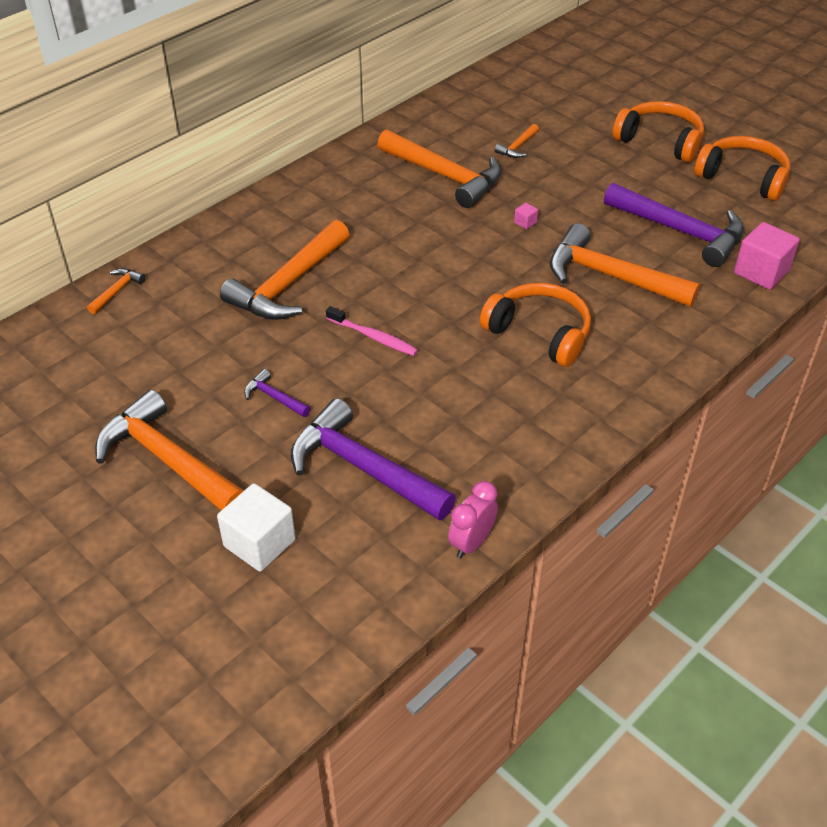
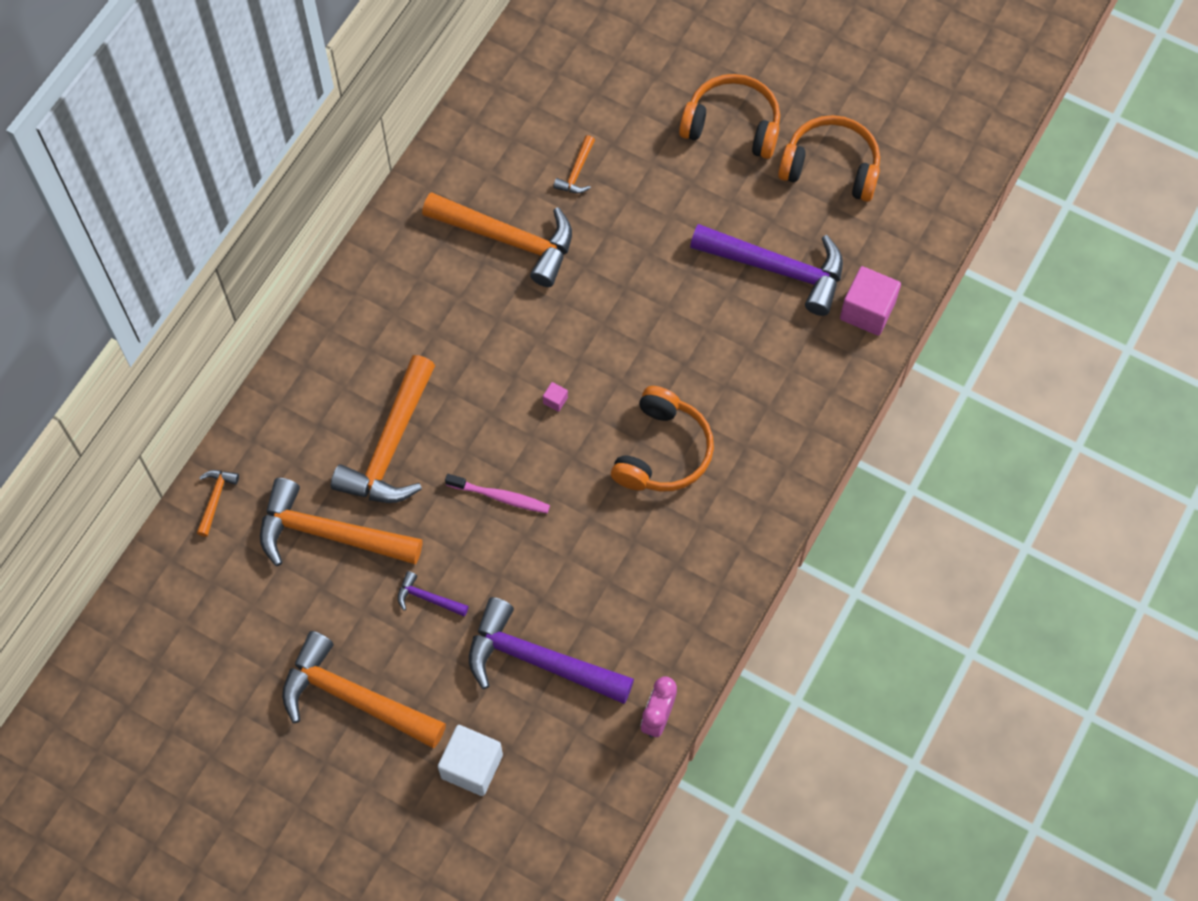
camera: 15 degrees left, 20 degrees up
orange headphones [480,283,591,367] -> orange headphones turned 90 degrees clockwise [611,386,714,492]
pink cube [514,203,538,229] -> pink cube moved to [543,382,568,412]
orange hammer [550,223,700,307] -> orange hammer moved to [260,478,422,566]

